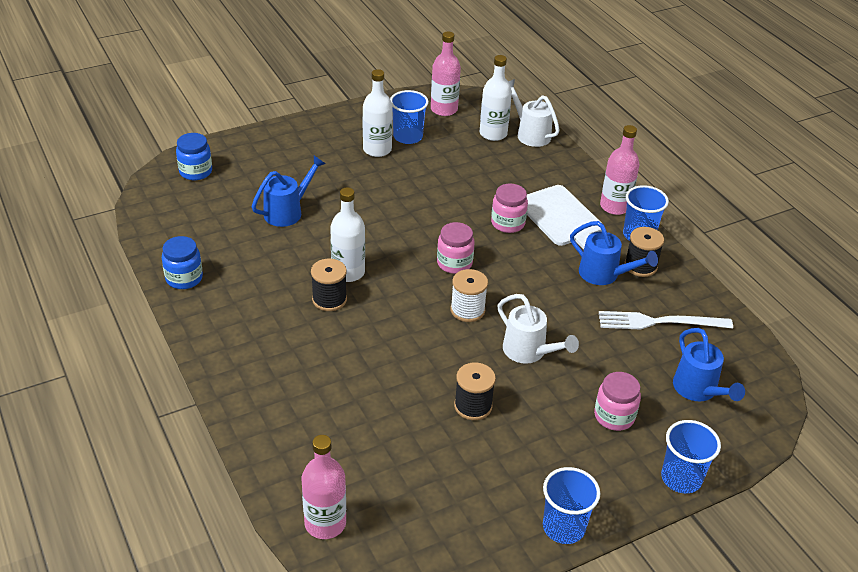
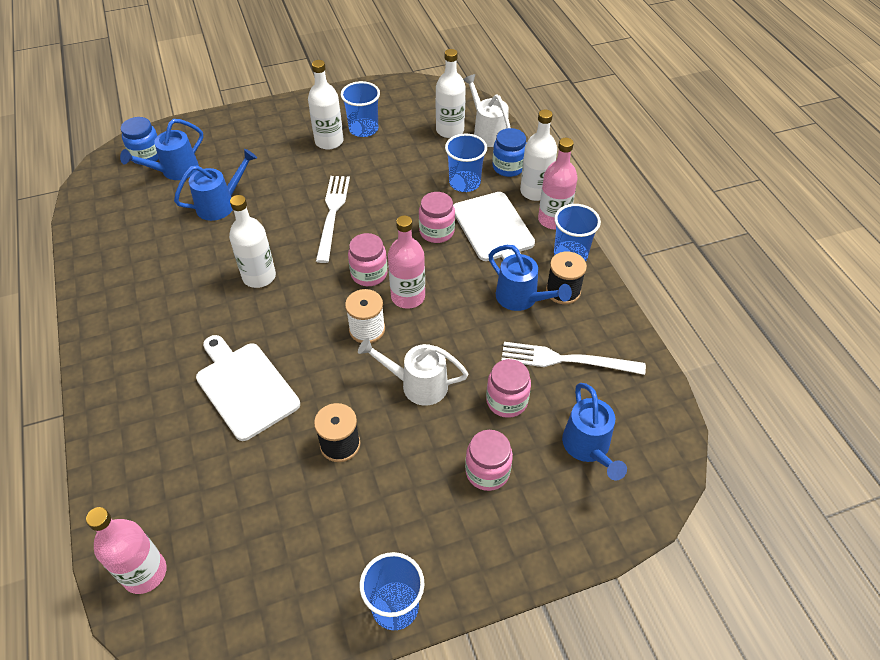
camera: 10 degrees right, 10 degrees up
blue jar [162,236,203,289] -> blue jar moved to [492,128,526,177]
black spool [311,259,347,311] -> none
pink bottle [431,32,461,116] -> pink bottle moved to [388,215,425,309]
white watering can [498,294,579,364] -> white watering can turned 135 degrees clockwise [358,338,469,406]
blue cup [661,420,721,493] -> blue cup moved to [445,134,487,192]
none -> blue watering can [120,119,203,180]
none -> white cutting board [196,335,300,441]
none -> white fork [316,176,350,263]
none -> pink jar [486,359,531,418]
none -> white bottle [520,110,557,201]

